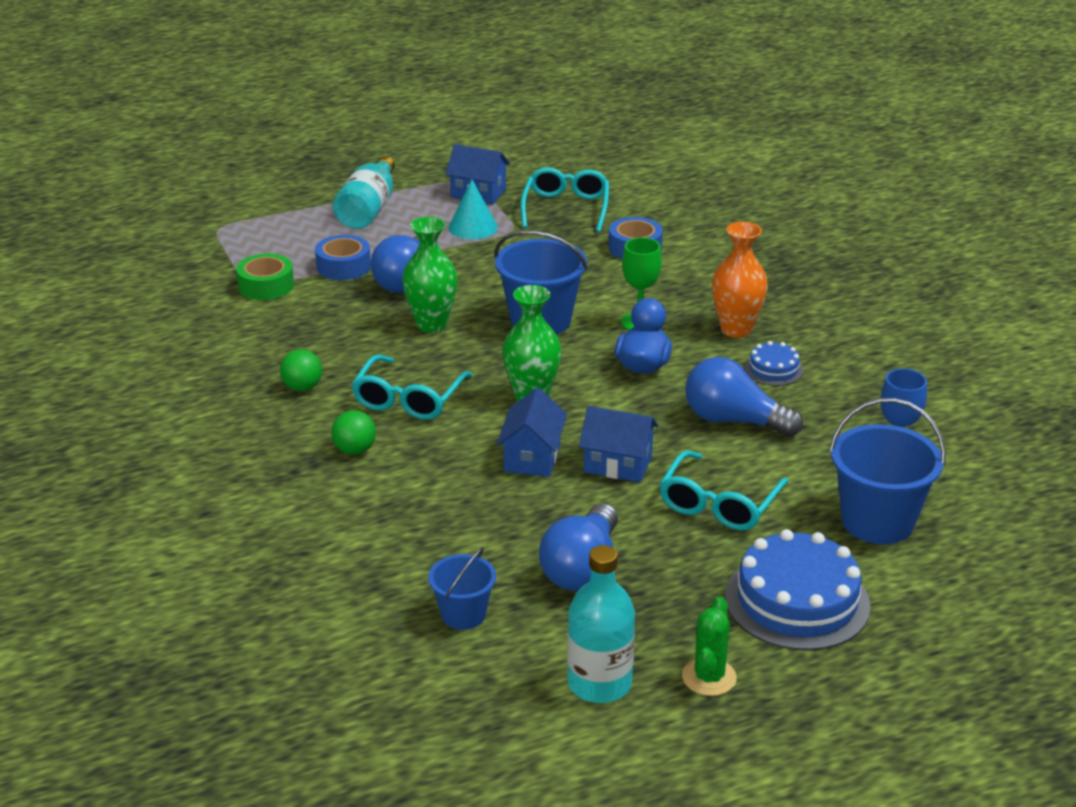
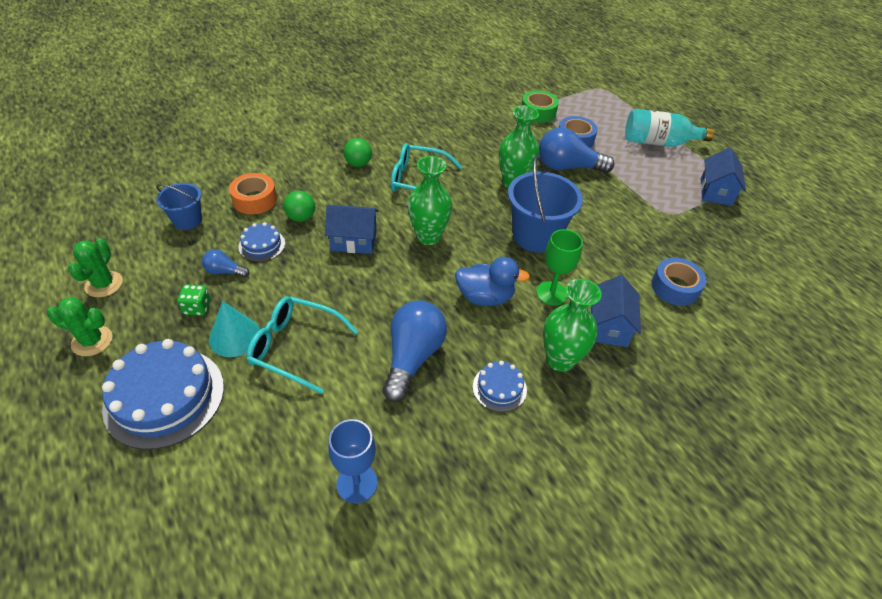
camera: 80 degrees right, 15 degrees up
green ball [280,349,322,391] -> green ball moved to [284,191,315,222]
turquoise cone [448,179,498,239] -> turquoise cone moved to [209,301,260,357]
turquoise glasses [521,167,609,232] -> none
blue light bulb [539,503,618,591] -> blue light bulb [202,249,250,278], size x0.49
turquoise bottle [567,545,635,703] -> green cactus [68,238,123,297]
blue house [579,406,658,482] -> blue house moved to [591,275,641,347]
orange vase [712,222,768,338] -> green vase [543,279,602,372]
blue bucket [829,398,945,544] -> none
none -> green dice [177,284,211,316]
none -> orange tape [229,173,277,214]
none -> blue cake [238,222,285,262]

